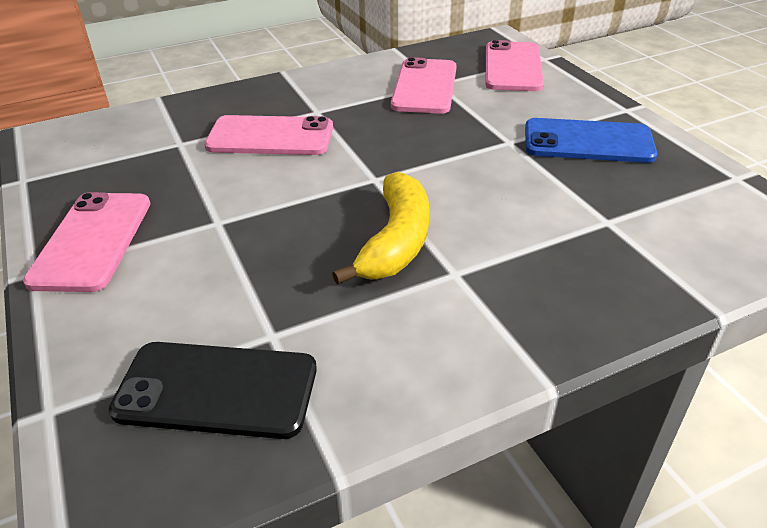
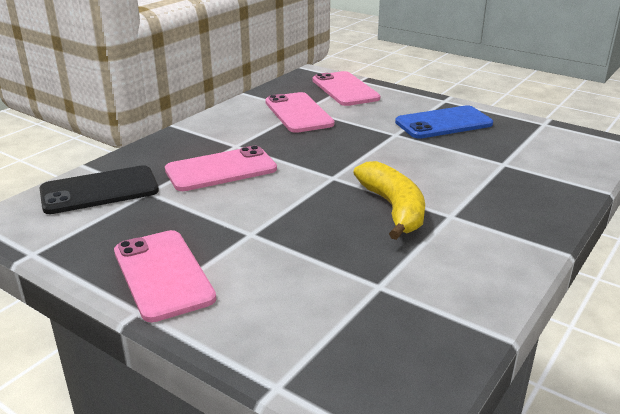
camera: 30 degrees left, 10 degrees down
black phone [109,342,317,439] -> black phone moved to [40,165,159,214]

